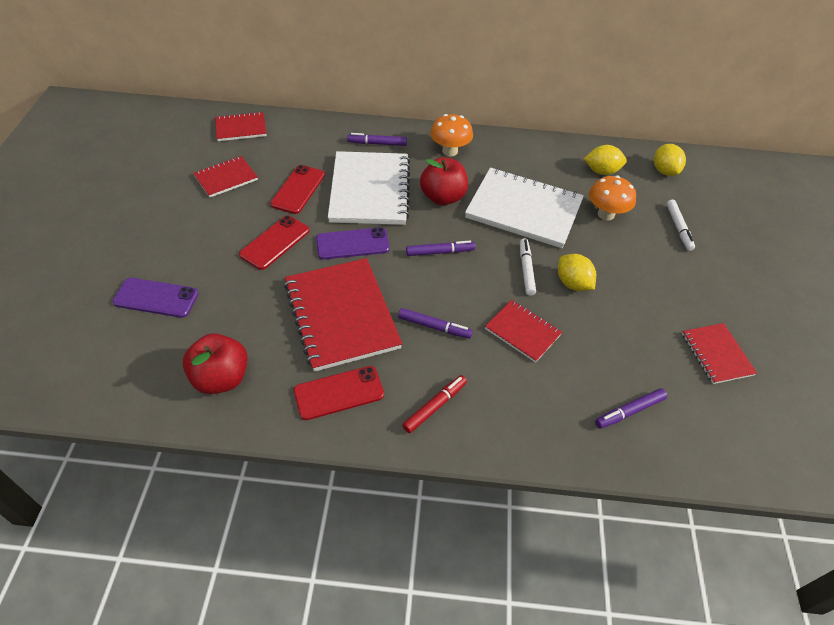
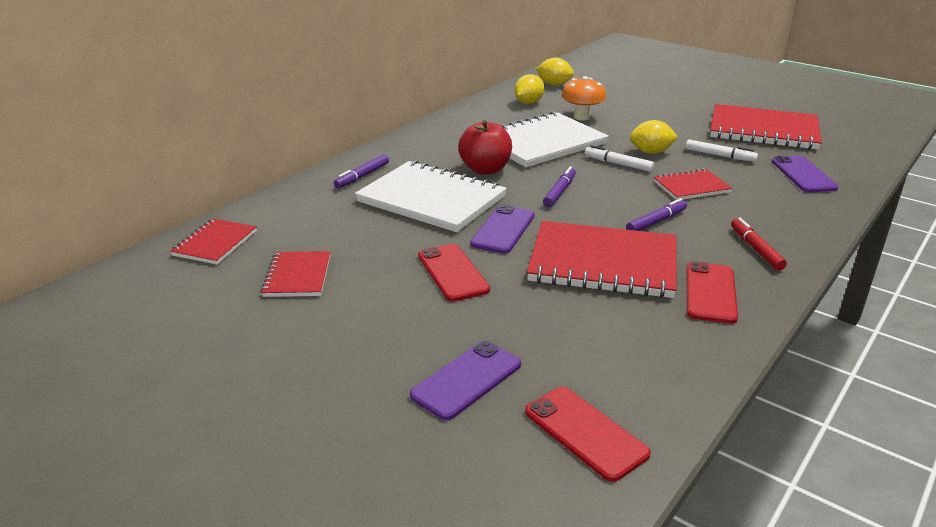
camera: 55 degrees left, 20 degrees down
red apple [183,333,248,394] -> none
red phone [270,165,325,214] -> red phone moved to [525,387,651,482]
orange mushroom [430,114,473,156] -> none
purple marker [595,388,667,429] -> purple phone [771,156,838,192]
white marker [666,199,695,251] -> white marker moved to [685,139,758,162]
red notebook [682,323,757,384] -> red notebook [710,104,822,150], size x1.90

